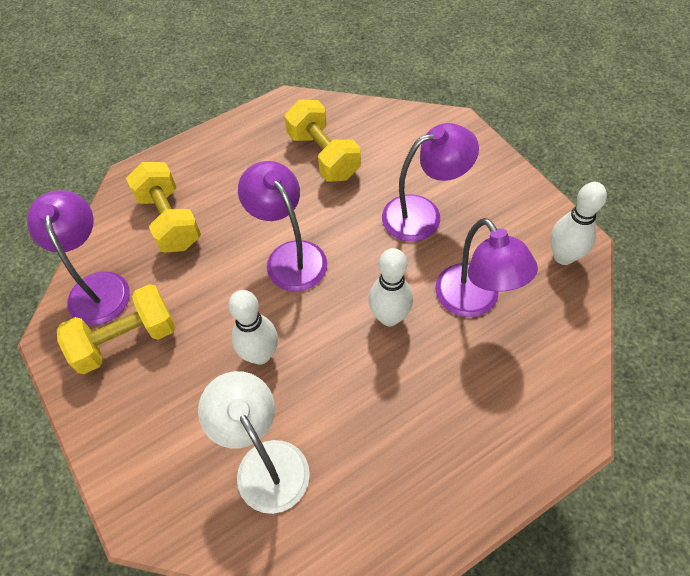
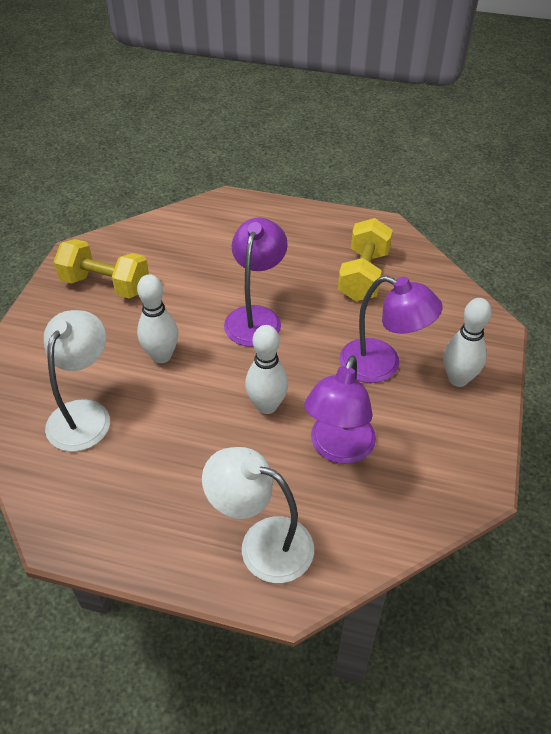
camera: 45 degrees right, 10 degrees down
purple lamp [27,190,130,325] -> none
yellow dumbbell [126,162,201,253] -> none
white bowling pin [550,182,607,265] -> white bowling pin moved to [444,298,492,387]
none -> white lamp [202,447,314,583]

